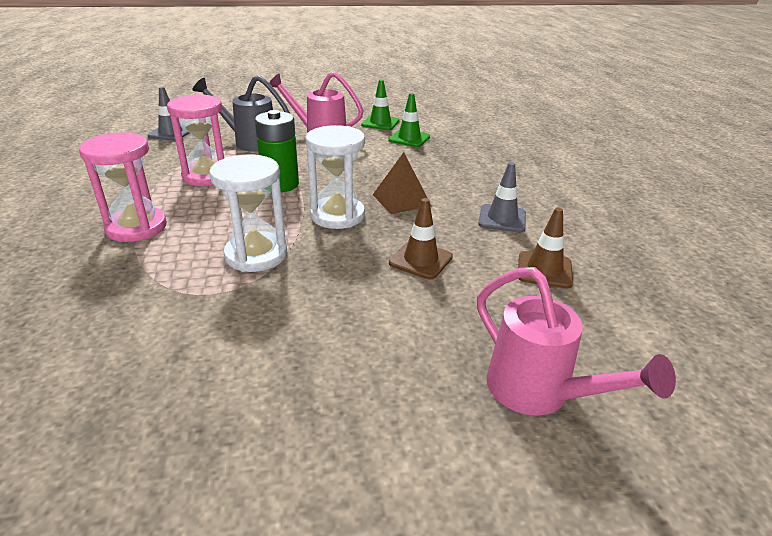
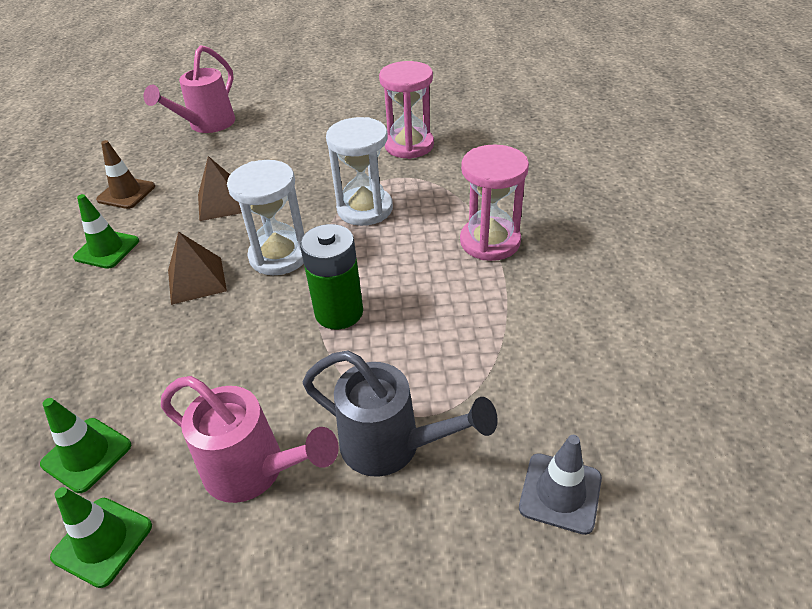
camera: 170 degrees left, 10 degrees up
pink hourglass [167,94,224,186] -> pink hourglass moved to [379,61,434,159]
brown traffic cone [389,198,453,279] -> brown pyramid [198,156,242,221]
pink watering can [477,267,676,415] -> pink watering can turned 120 degrees counterclockwise [144,45,235,133]
grey traffic cone [478,162,526,233] -> green traffic cone [73,194,139,269]

